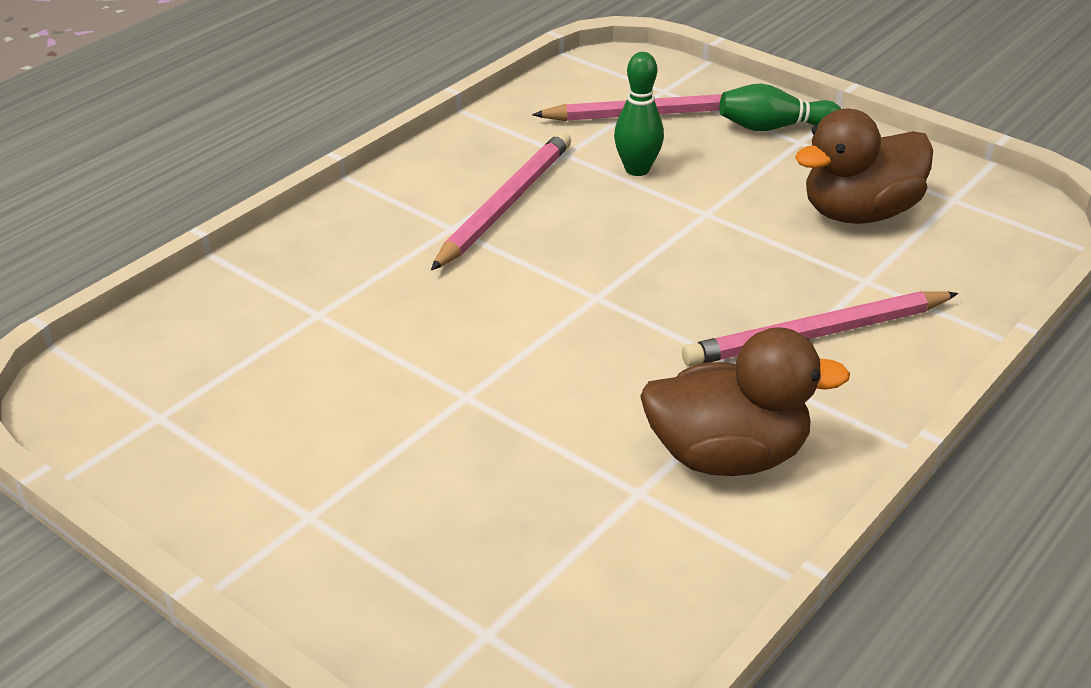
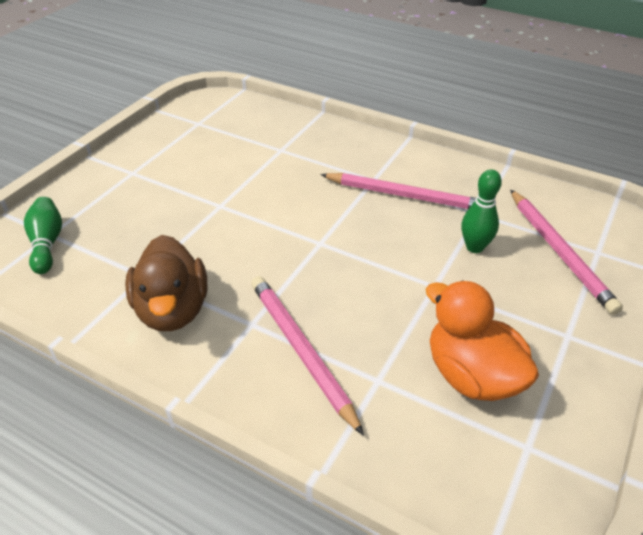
camera: 80 degrees right, 5 degrees up
green bowling pin [719,84,841,131] -> green bowling pin moved to [24,197,62,274]
brown duck [795,109,933,224] -> orange duck [426,281,539,401]

